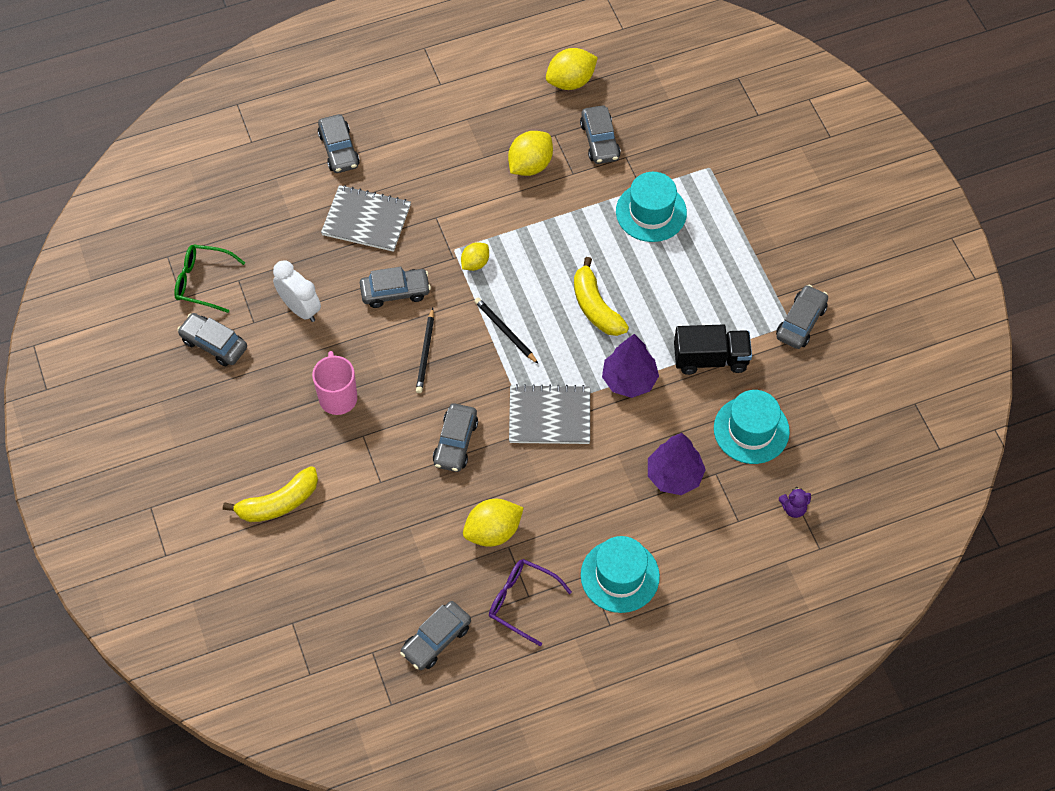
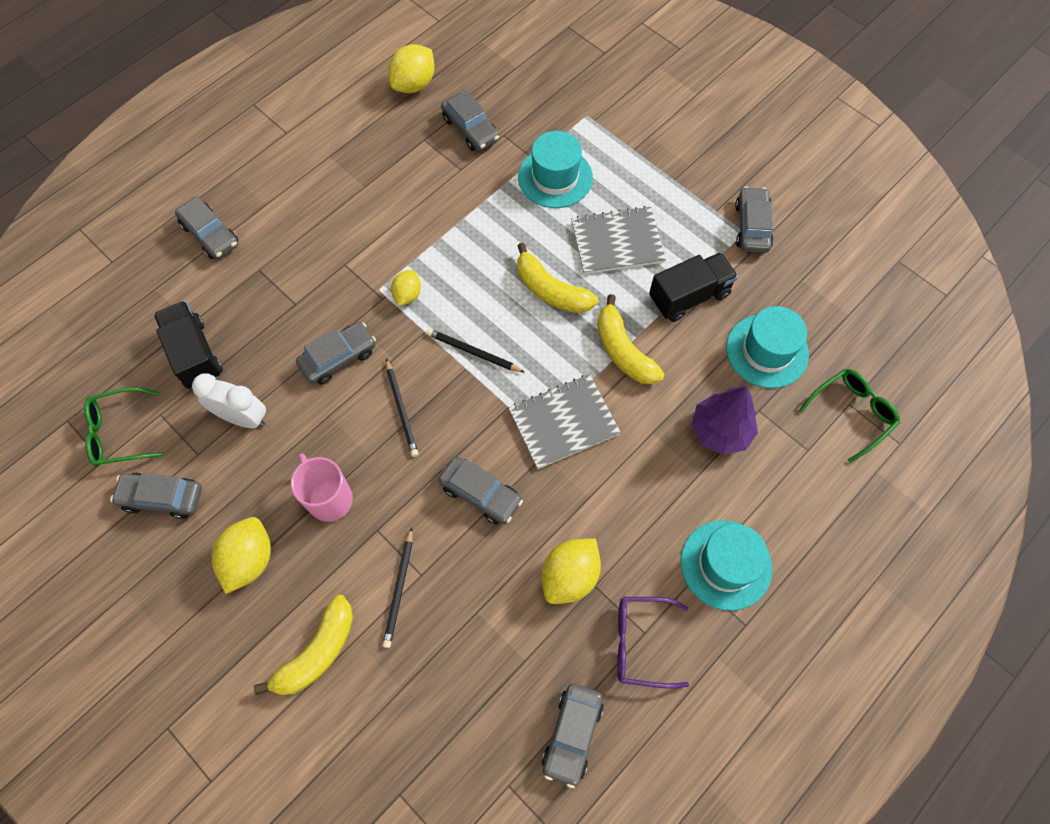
camera: 25 degrees left, 5 degrees up
grey notebook [321,185,411,252] -> grey notebook moved to [571,206,666,274]
grey car [433,403,478,472] -> grey car turned 45 degrees counterclockwise [439,457,523,524]
yellow lemon [508,131,553,176] -> yellow lemon moved to [212,517,271,594]
purple tree [602,334,659,398] -> yellow banana [597,294,664,384]
purple teddy bear [779,487,811,518] -> green glasses [799,369,900,463]
none -> black truck [154,301,223,389]
none -> black pencil [382,527,413,648]

